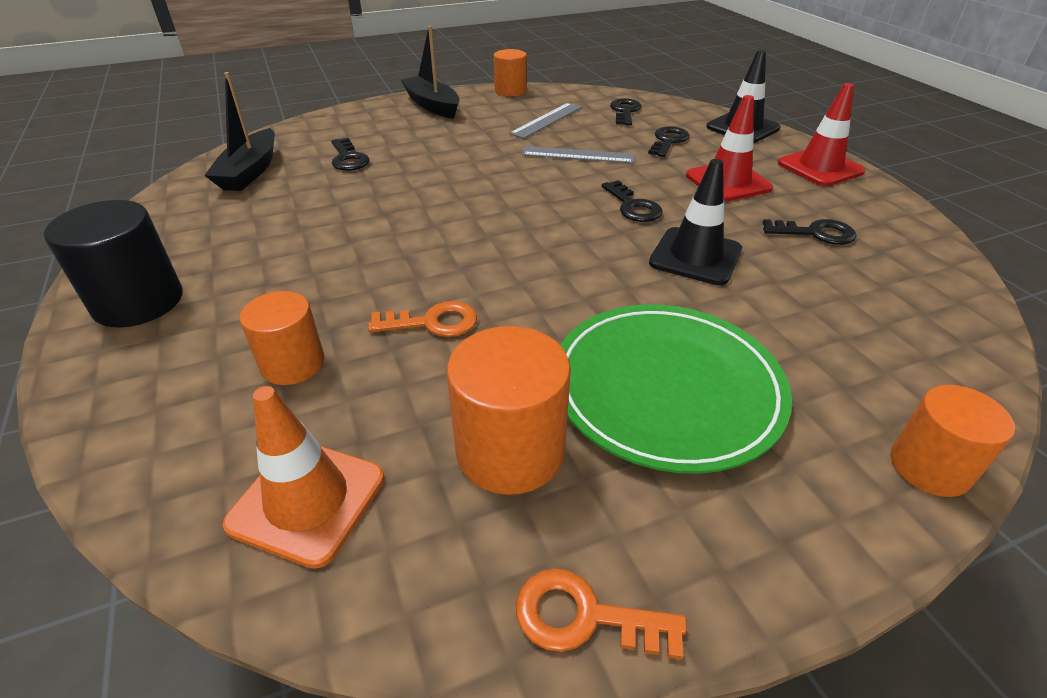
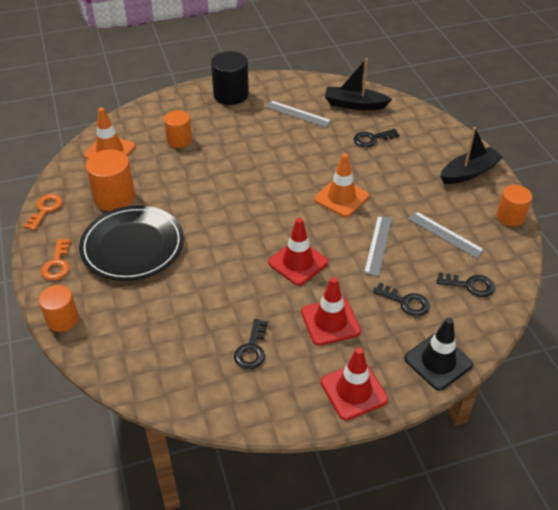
camera: 95 degrees right, 5 degrees up
orange key [368,301,477,337] -> orange key moved to [41,239,70,280]
green plate [560,304,792,474] -> black plate [79,205,184,281]
black key [602,180,662,222] -> red traffic cone [268,218,328,285]
black traffic cone [649,159,742,285] -> none
none -> grey ruler [265,100,332,127]
none -> orange traffic cone [314,153,369,217]

